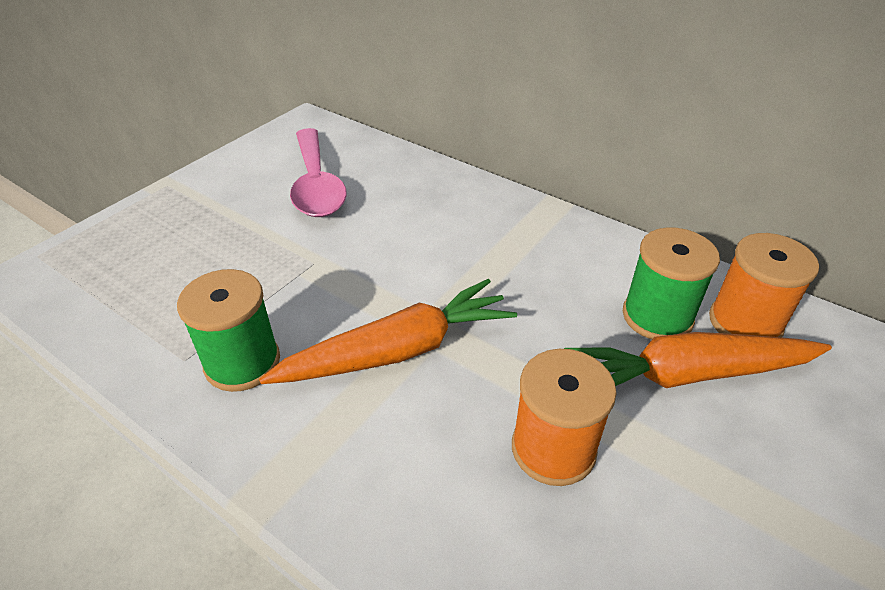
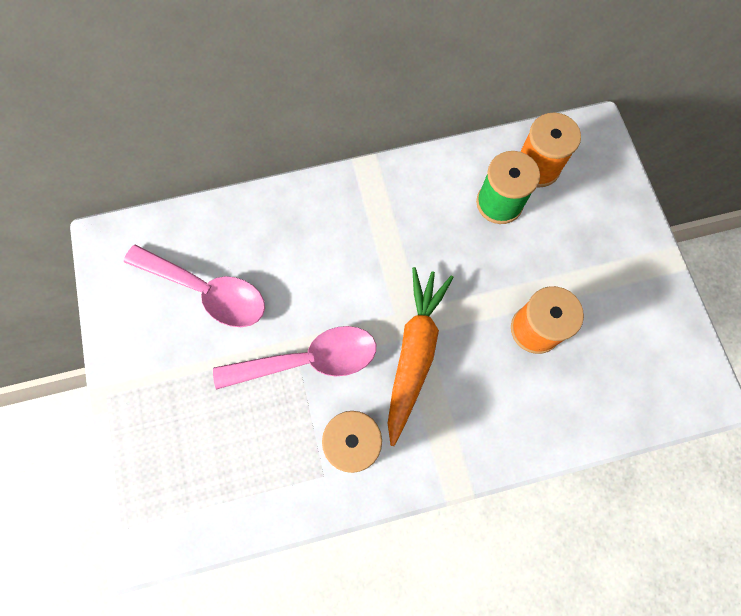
camera: 50 degrees left, 30 degrees up
orange carrot [564,332,832,388] -> none
none -> pink spoon [213,326,376,390]

